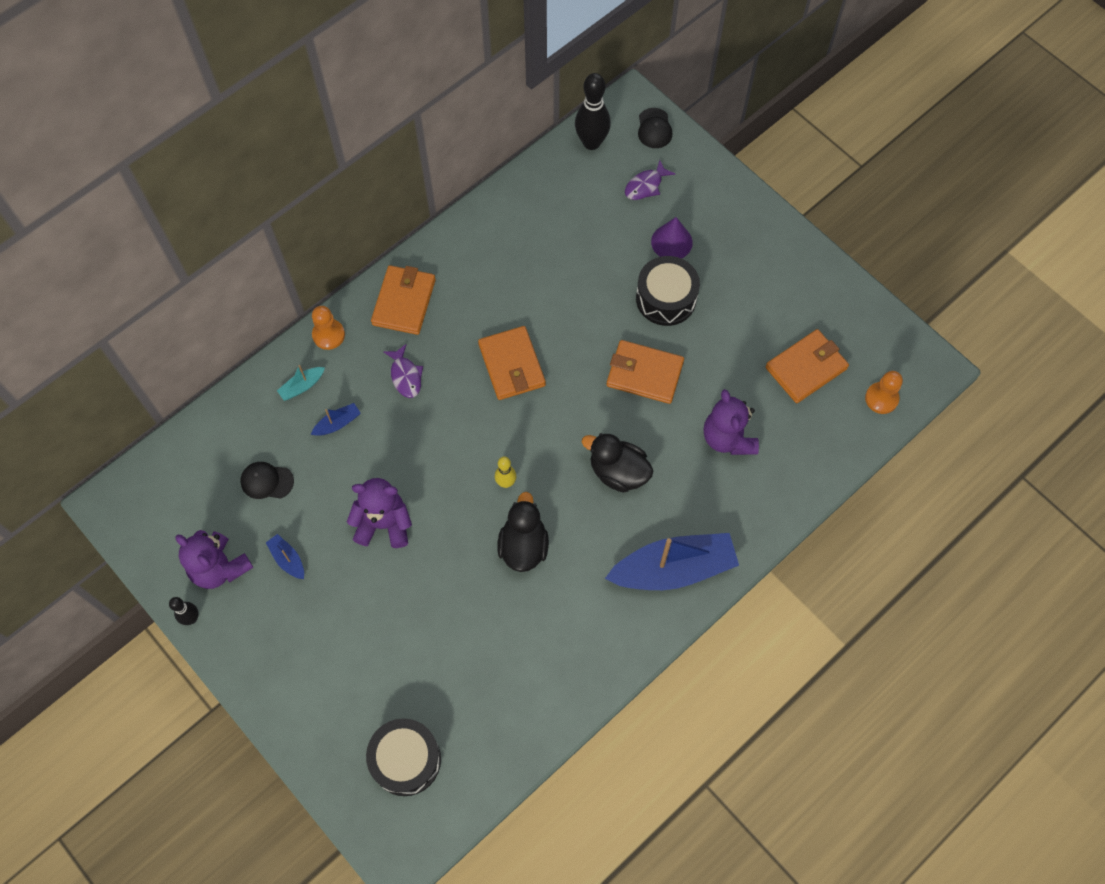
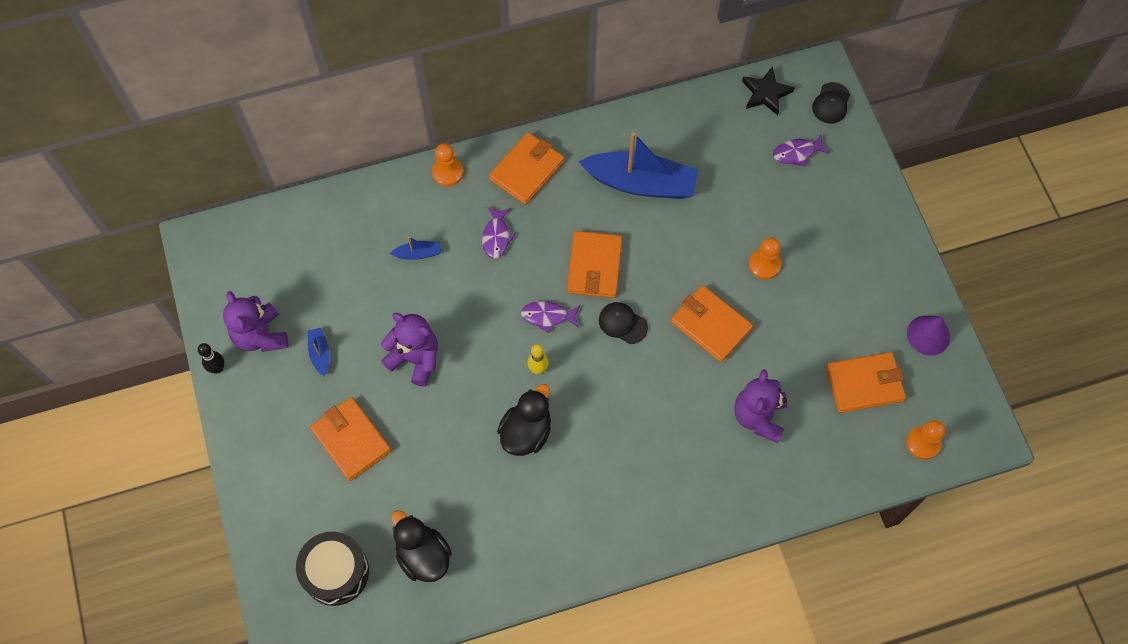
camera: 25 degrees right, 0 degrees up
black cap [240,462,294,499] -> black cap moved to [599,302,648,344]
turquoise boat [277,365,325,401] -> none
black bowling pin [575,73,611,150] -> black star [742,67,795,116]
black duck [582,433,653,493] -> black duck moved to [391,510,452,582]
blue boat [605,533,739,590] -> blue boat moved to [578,132,698,199]
black drum [636,256,700,326] -> orange pawn [749,237,781,280]
purple cone [651,217,693,259] -> purple cone moved to [907,315,950,355]
none -> orange wallet [310,397,391,481]
none -> purple fish [521,301,580,333]

